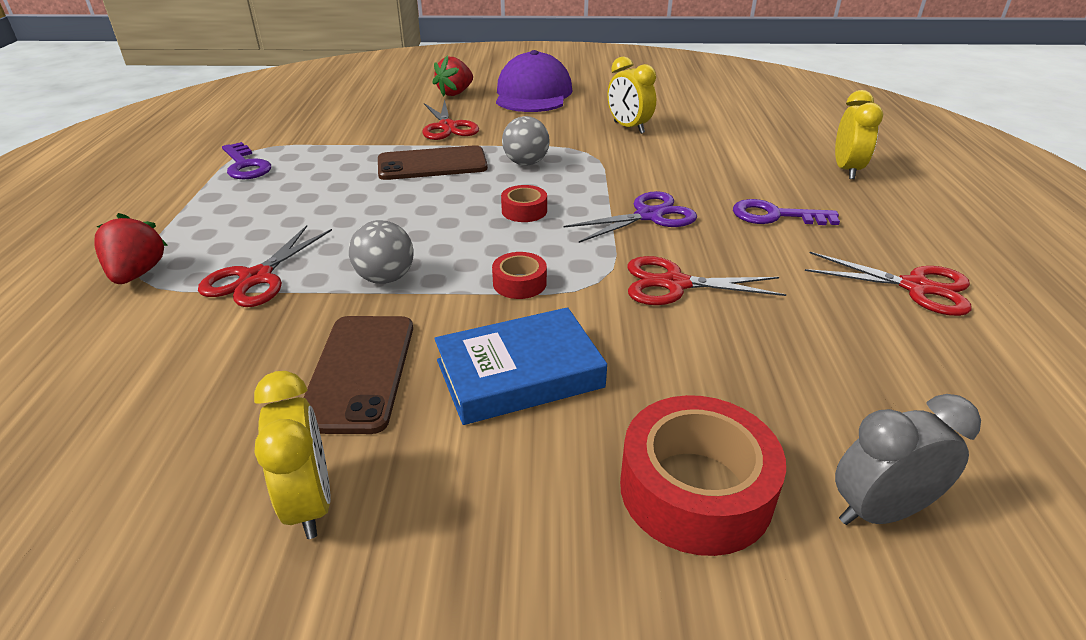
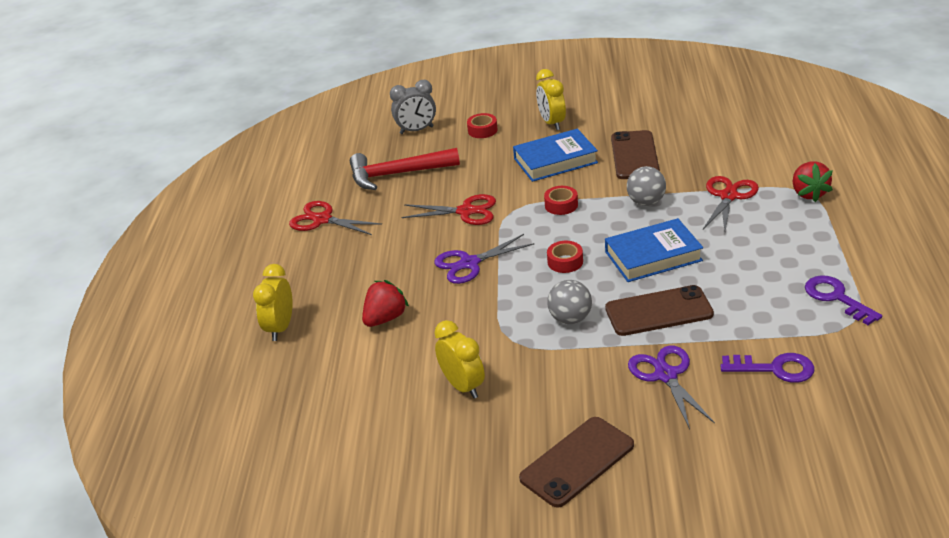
camera: 175 degrees left, 0 degrees up
yellow clock [254,371,331,539] -> yellow clock moved to [536,69,566,130]
red scissors [422,99,479,140] -> purple scissors [628,345,715,429]
red strawberry [432,55,473,97] -> red strawberry moved to [362,280,409,327]
purple cap [496,50,573,112] -> brown phone [519,417,634,508]
red tape [620,395,786,556] -> red tape [467,113,498,138], size x0.51
purple key [733,199,840,225] -> purple key moved to [720,353,815,383]
none -> red hammer [350,148,460,190]
none -> blue book [605,218,703,282]

